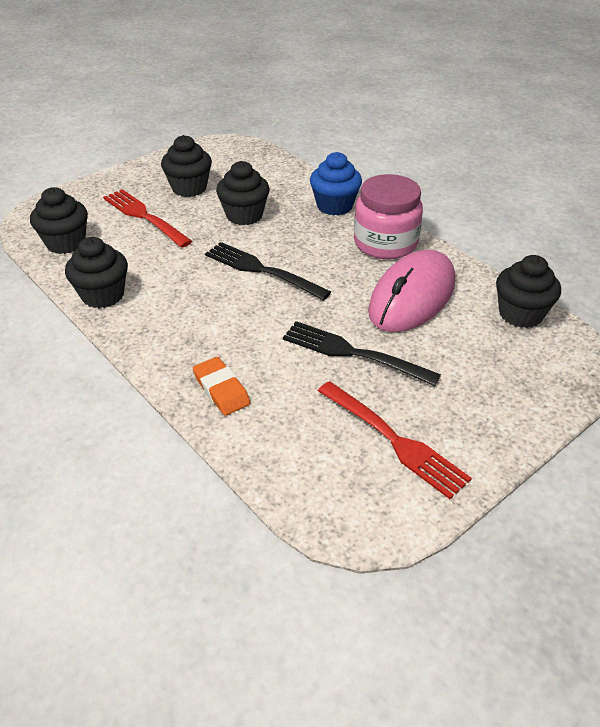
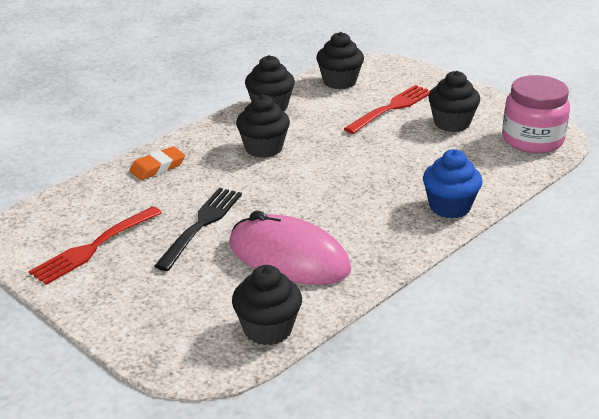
camera: 85 degrees right, 10 degrees down
black fork [205,242,331,300] -> none
black cupcake [216,161,270,225] -> black cupcake moved to [236,94,290,158]
pink jar [354,174,423,259] -> pink jar moved to [502,75,570,153]

